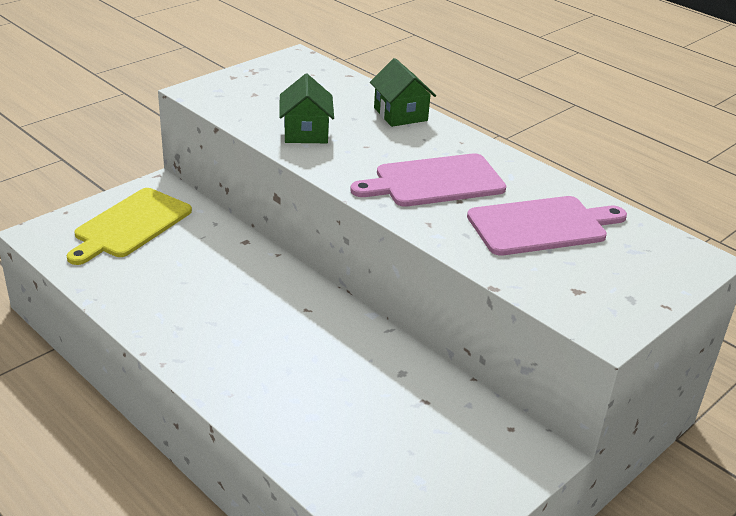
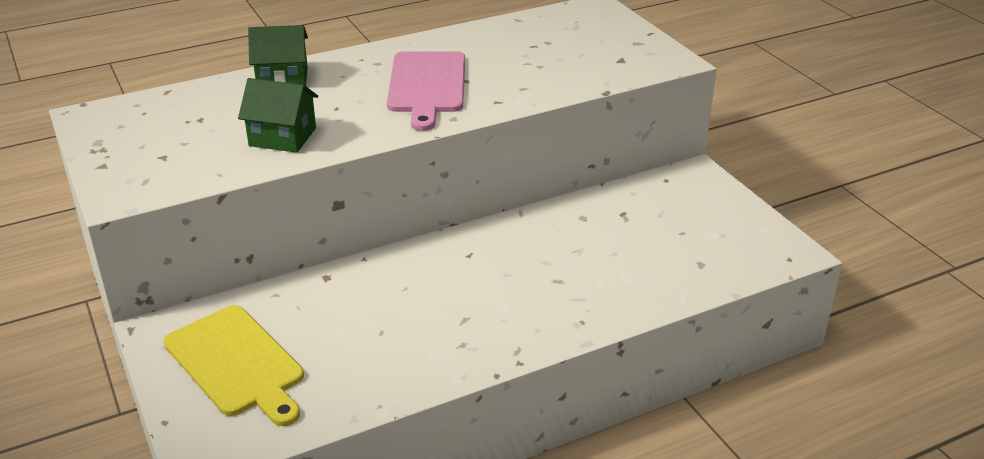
camera: 70 degrees left, 0 degrees up
pink cutting board [467,196,627,256] -> none

